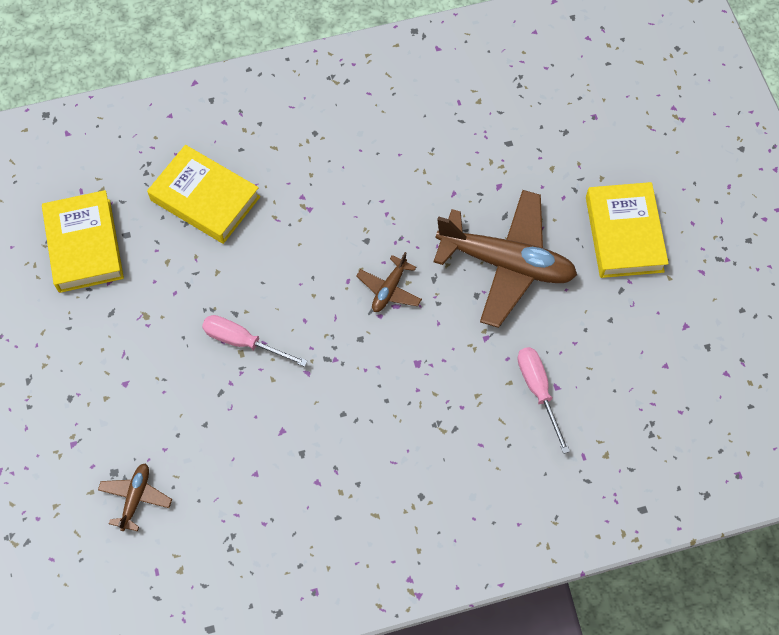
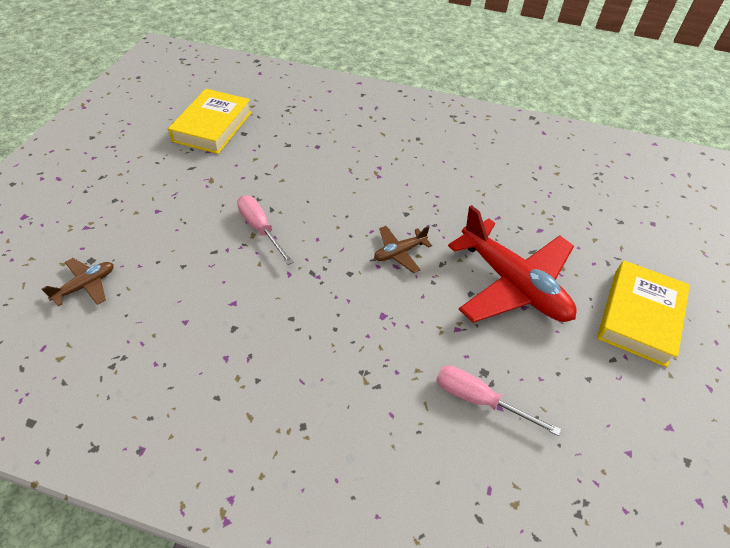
camera: 30 degrees right, 15 degrees down
yellow book [147,145,260,244] -> none
brown plane [434,190,577,328] -> red plane [448,205,577,323]
pink screwdriver [517,347,570,454] -> pink screwdriver turned 75 degrees counterclockwise [436,366,561,436]

